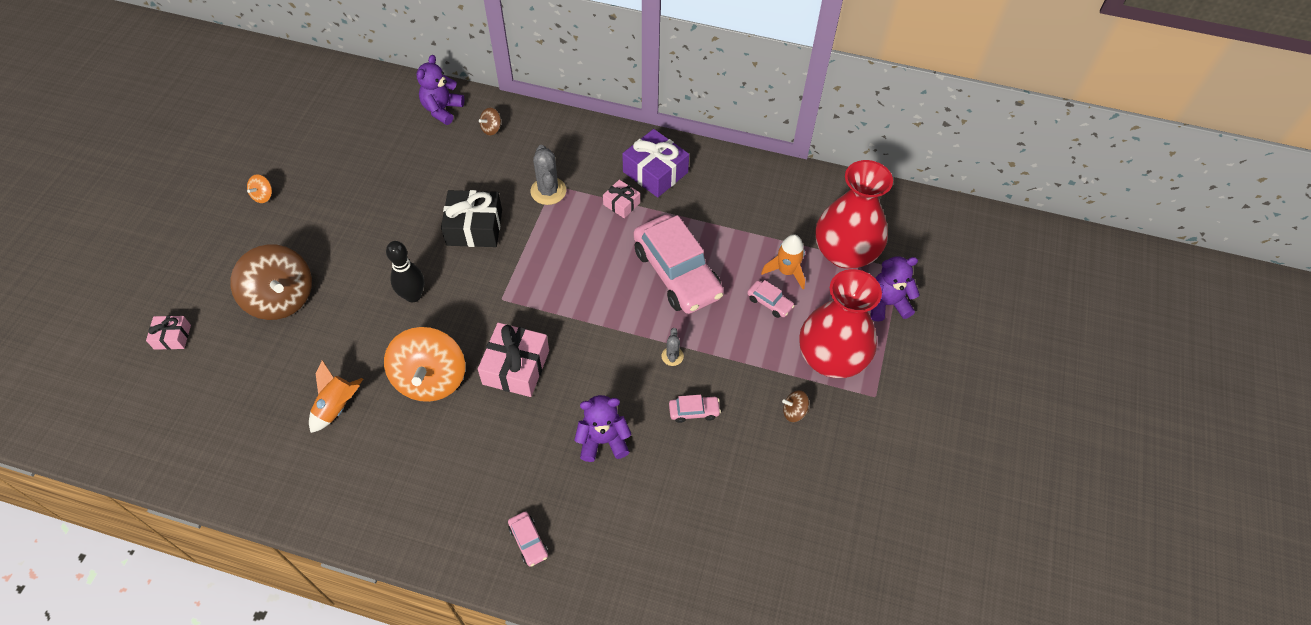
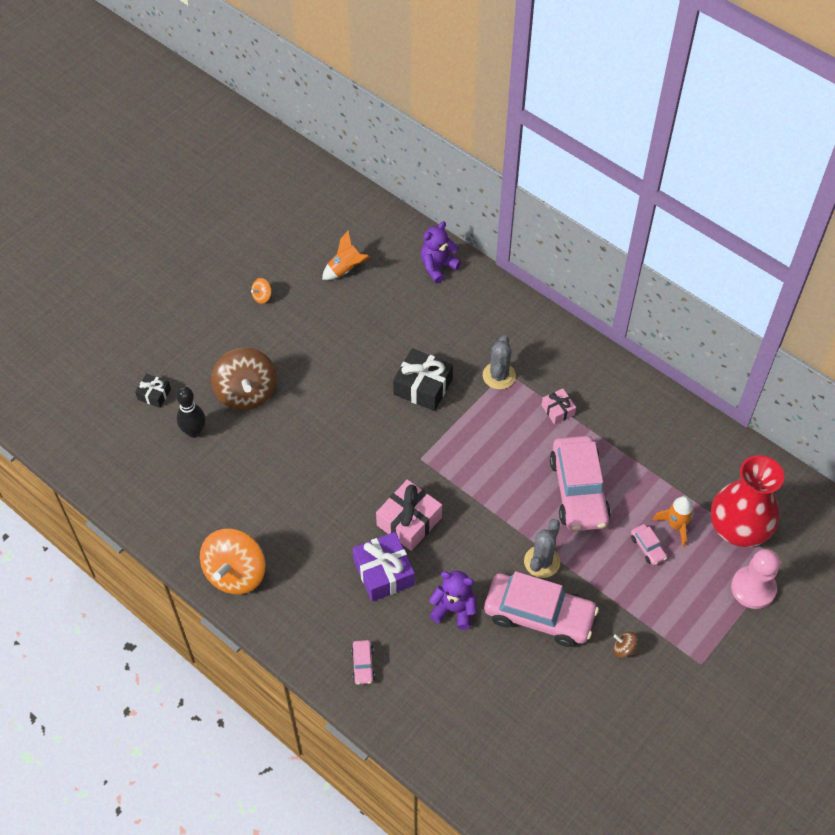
camera: 25 degrees right, 0 degrees up
pink gift [146,316,191,350] -> black gift [135,374,171,408]
orange rocket [309,360,363,433] -> orange rocket moved to [322,230,370,280]
orange spinning top [384,327,465,402] -> orange spinning top moved to [200,529,266,594]
black bowling pin [386,241,424,303] -> black bowling pin moved to [176,386,206,438]
brown spinning top [479,108,501,135] -> none
purple gift [622,129,689,197] -> purple gift moved to [353,532,415,602]
grey cactus [661,328,684,366] -> grey cactus [524,519,560,578], size x1.81
pink car [669,395,721,423] -> pink car [484,571,599,647], size x2.43
red vase [799,269,882,378] -> none
purple teddy bear [871,256,920,322] -> pink pawn [731,549,780,609]

